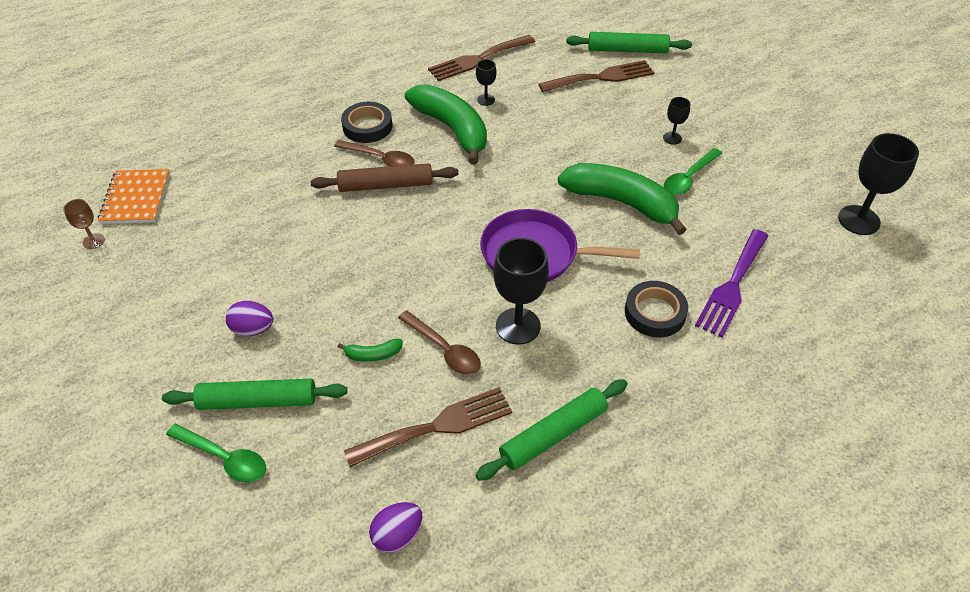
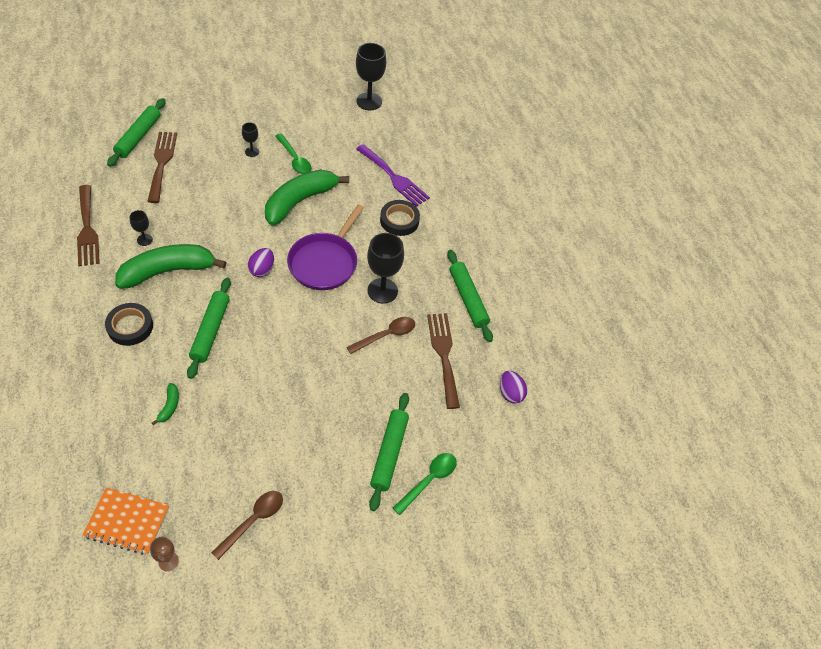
camera: 80 degrees left, 5 degrees up
purple egg [226,301,273,336] -> purple egg moved to [248,248,274,277]
brown rolling pin [311,163,458,192] -> green rolling pin [187,277,231,379]
brown spoon [334,140,415,166] -> brown spoon moved to [211,491,283,560]
green banana [338,339,403,362] -> green banana moved to [152,383,179,425]

